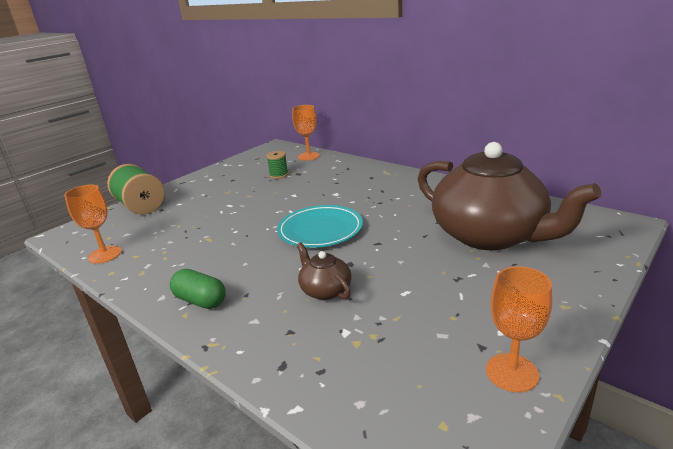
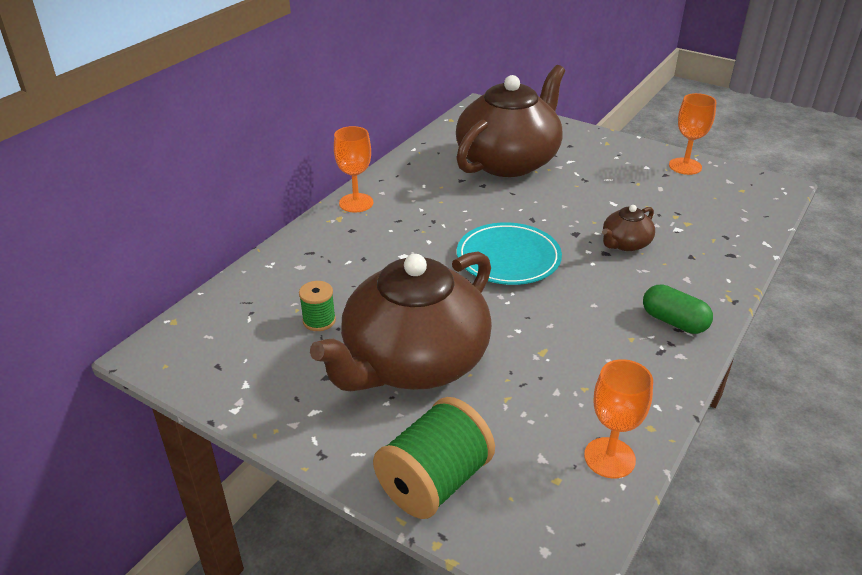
camera: 100 degrees left, 10 degrees up
green capsule [170,269,226,309] -> green capsule turned 75 degrees counterclockwise [643,284,713,334]
orange goblet [292,105,320,161] -> orange goblet moved to [334,126,373,213]
none -> brown teapot [310,252,492,391]

